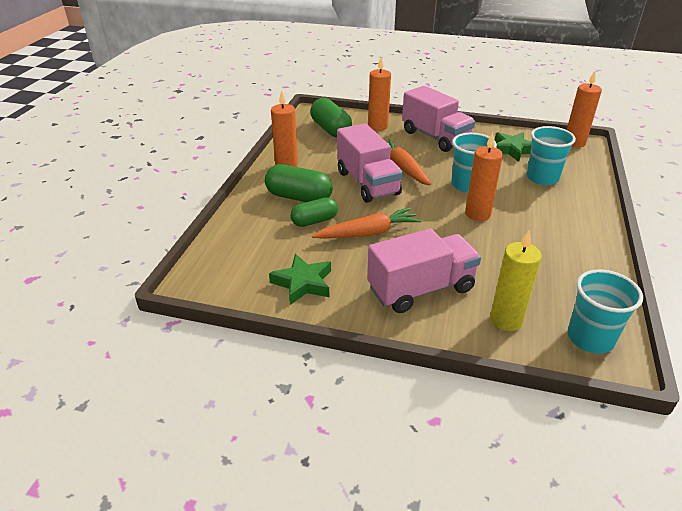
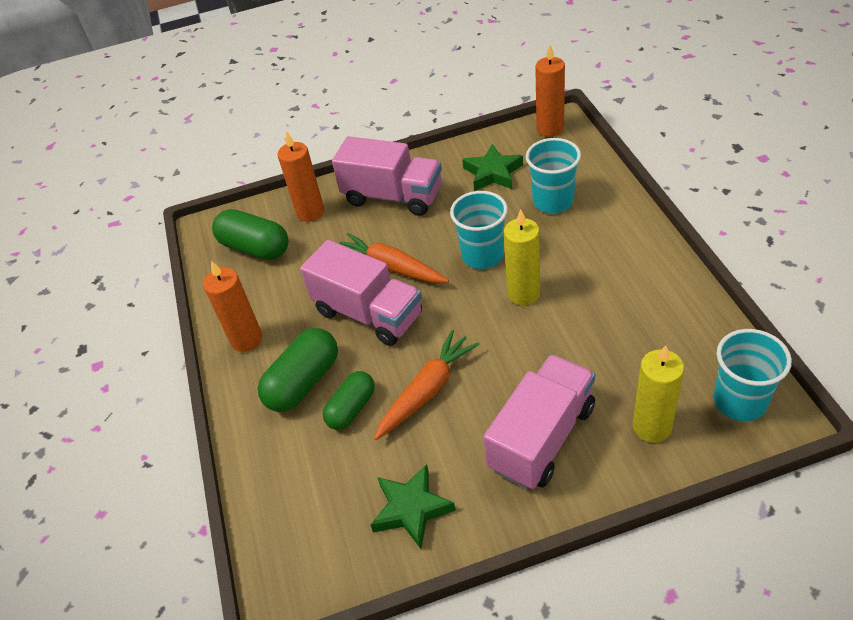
camera: 25 degrees left, 10 degrees up
green capsule [265,164,333,202] -> green capsule turned 45 degrees counterclockwise [258,328,338,412]
orange candle [465,133,503,221] -> yellow candle [504,209,540,305]

